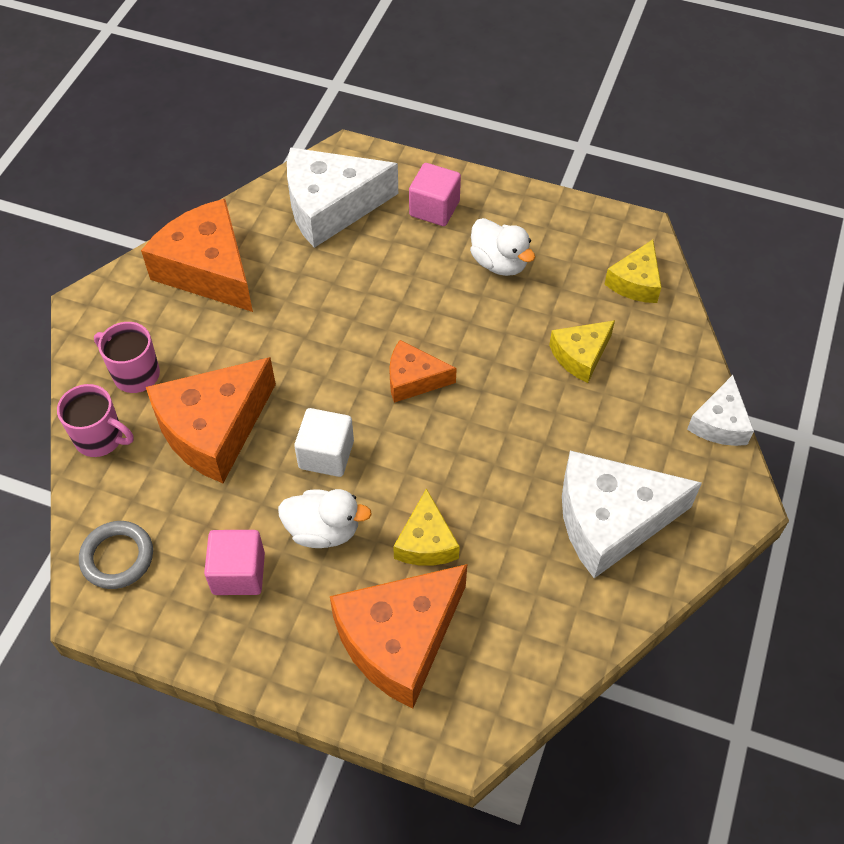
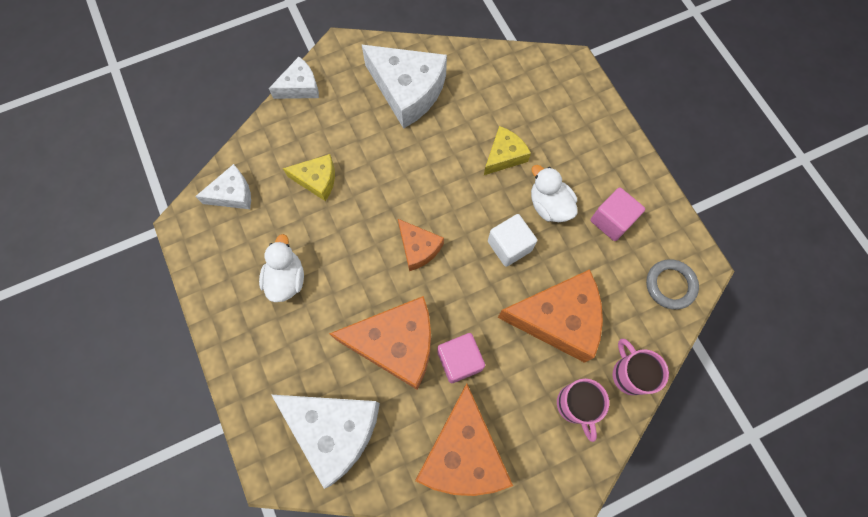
camera: 135 degrees left, 15 degrees up
orange cheese [330,564,467,709] -> orange cheese moved to [329,296,431,390]
pink cube [409,163,461,226] -> pink cube moved to [437,333,485,383]
yellow cheese [604,240,662,303] -> white cheese [195,164,251,209]

